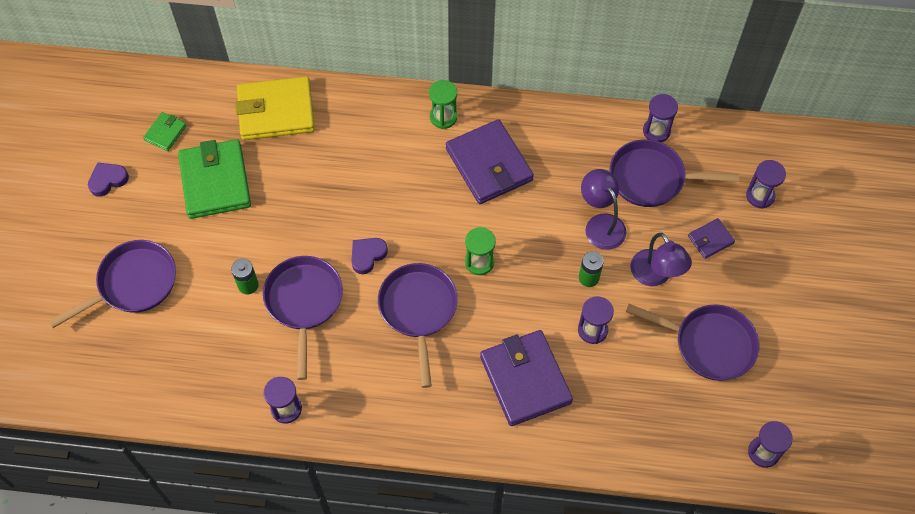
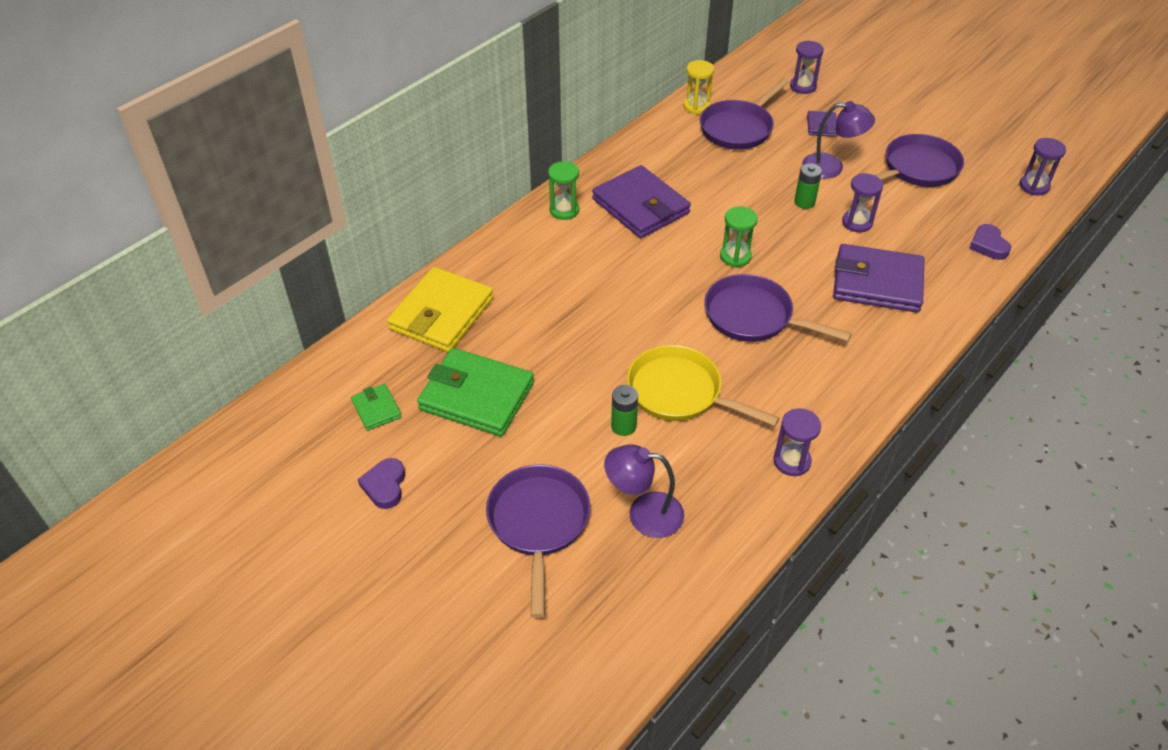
camera: 55 degrees left, 15 degrees down
purple pan [263,256,343,380] -> yellow pan [627,345,780,426]
purple heart [351,238,388,274] -> purple heart moved to [969,224,1011,260]
purple wallet [446,119,534,204] -> purple wallet turned 45 degrees clockwise [592,165,691,238]
purple lamp [581,169,627,250] -> purple lamp moved to [604,444,684,538]
purple hourglass [643,94,678,142] -> yellow hourglass [684,60,714,114]

